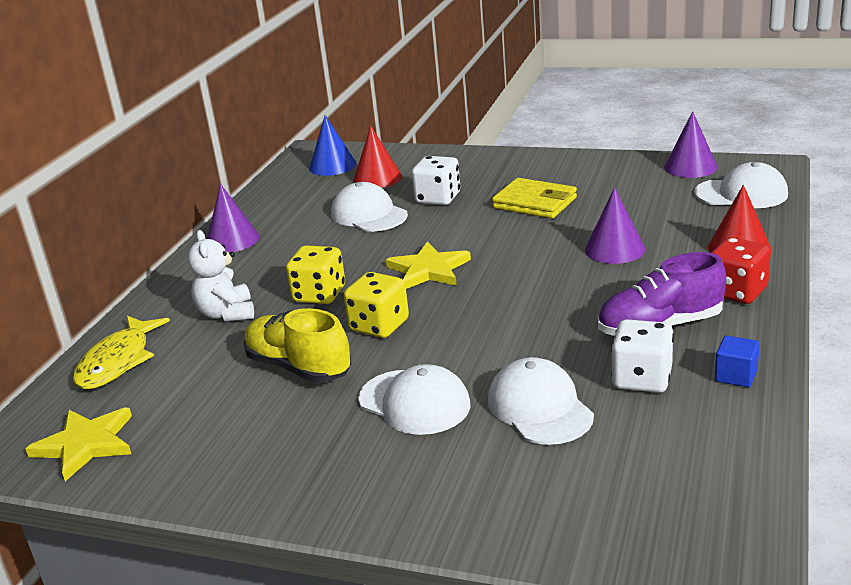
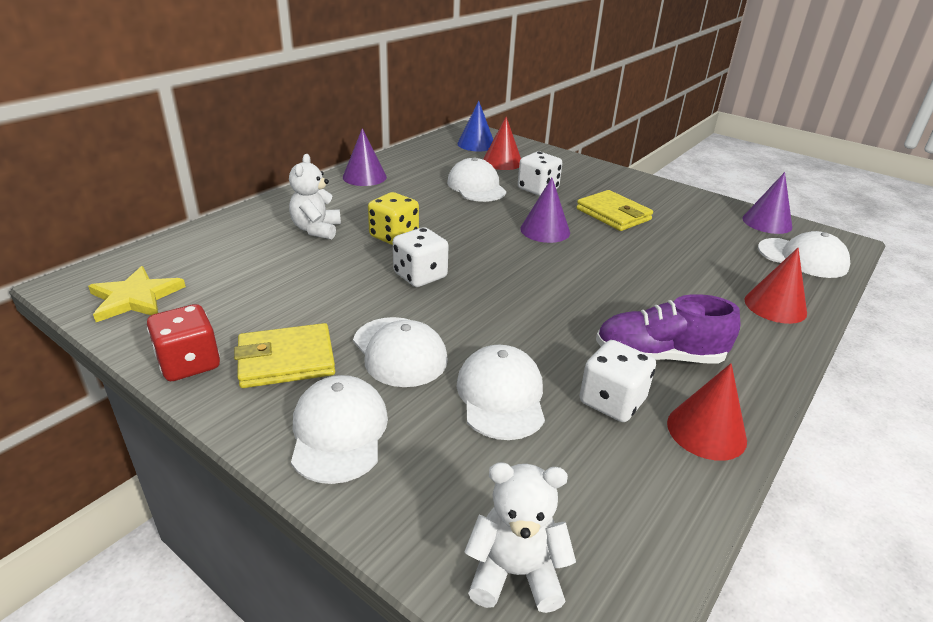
camera: 15 degrees right, 5 degrees up
yellow fish [73,316,170,390] -> none
yellow shoe [244,308,351,383] -> none
yellow dice [344,272,409,338] -> white dice [393,227,449,287]
yellow star [386,242,471,289] -> none
purple cone [585,187,645,264] -> purple cone moved to [520,178,570,243]
red dice [711,237,771,304] -> red dice moved to [147,304,220,381]
blue cube [715,335,760,388] -> red cone [667,363,747,461]
none -> yellow wallet [234,323,335,388]
none -> white cap [291,375,388,484]
none -> white teddy bear [464,462,576,613]

